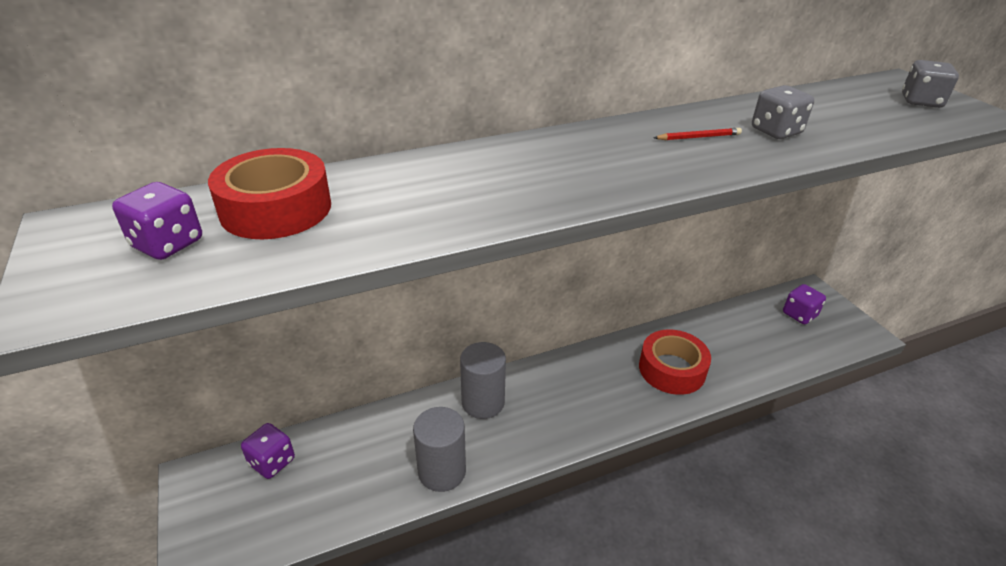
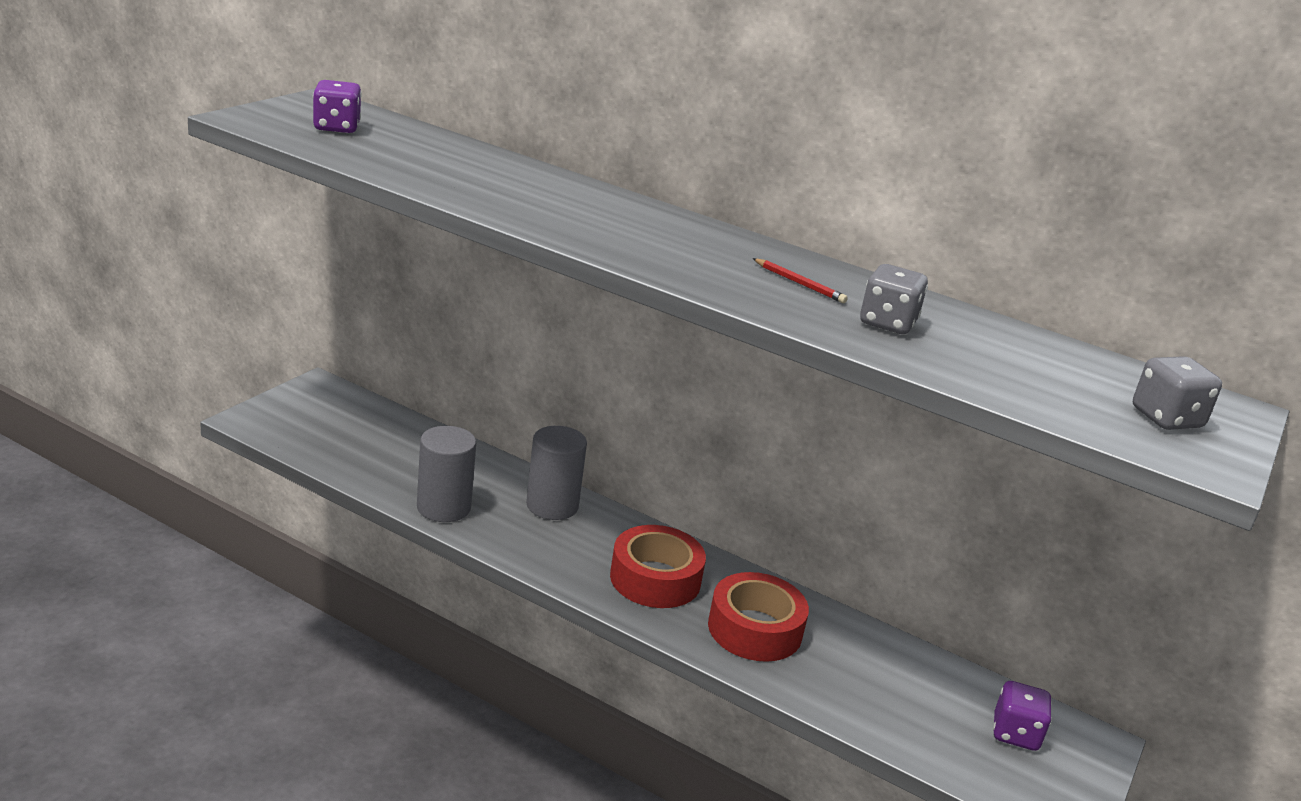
camera: 50 degrees right, 10 degrees down
red tape [208,148,331,239] -> red tape moved to [610,525,706,608]
purple dice [241,423,295,479] -> none

